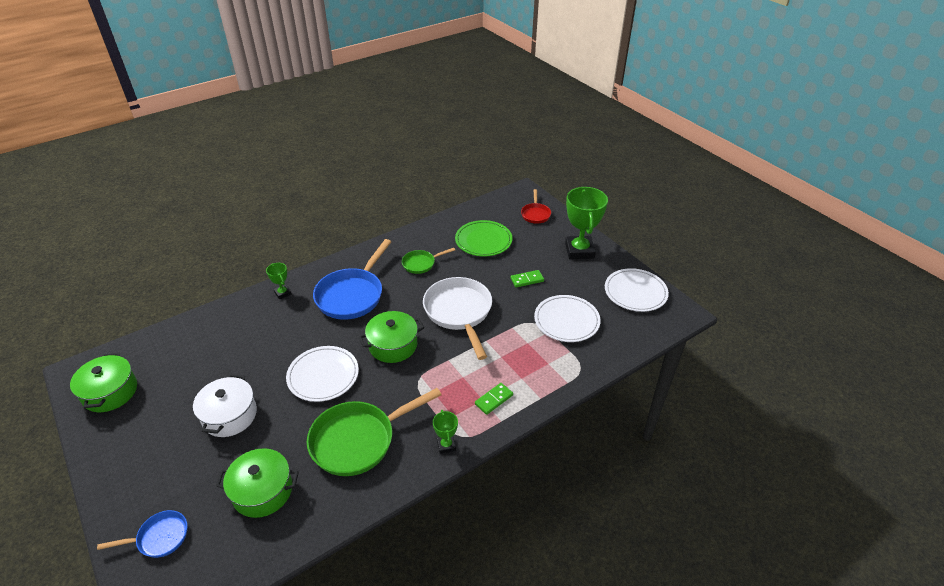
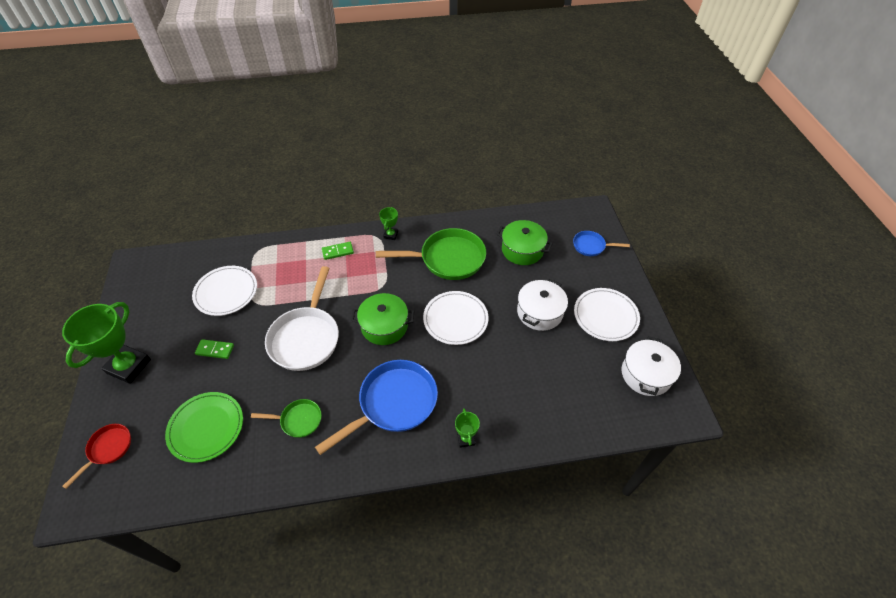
camera: 155 degrees left, 10 degrees up
green pot [70,353,137,412] -> white pot [622,336,681,396]
white plate [605,268,669,312] -> white plate moved to [574,288,640,341]

